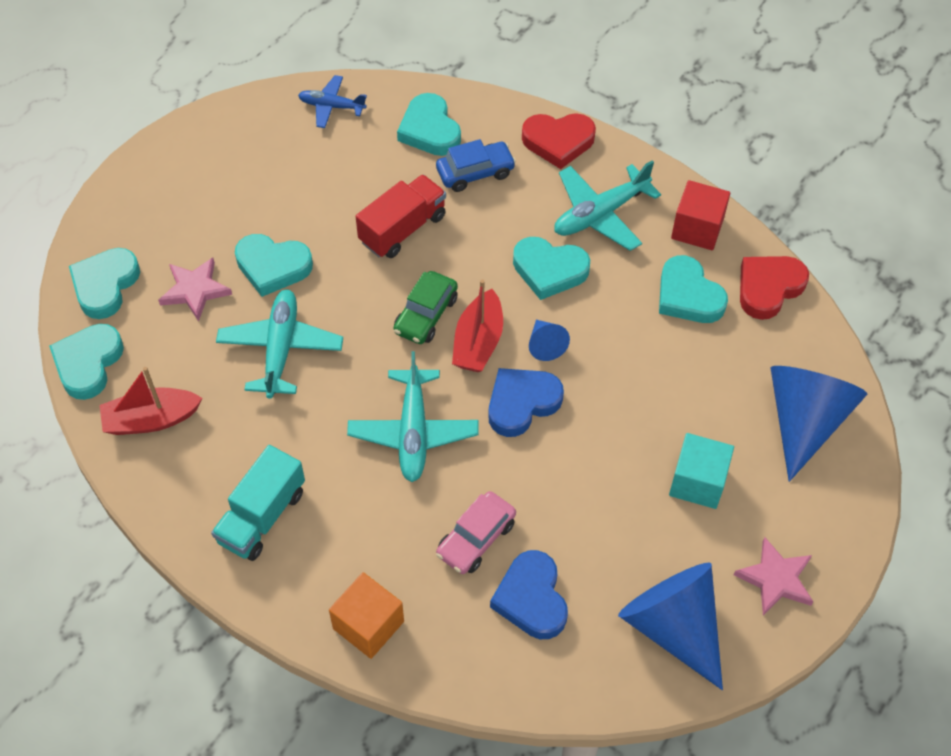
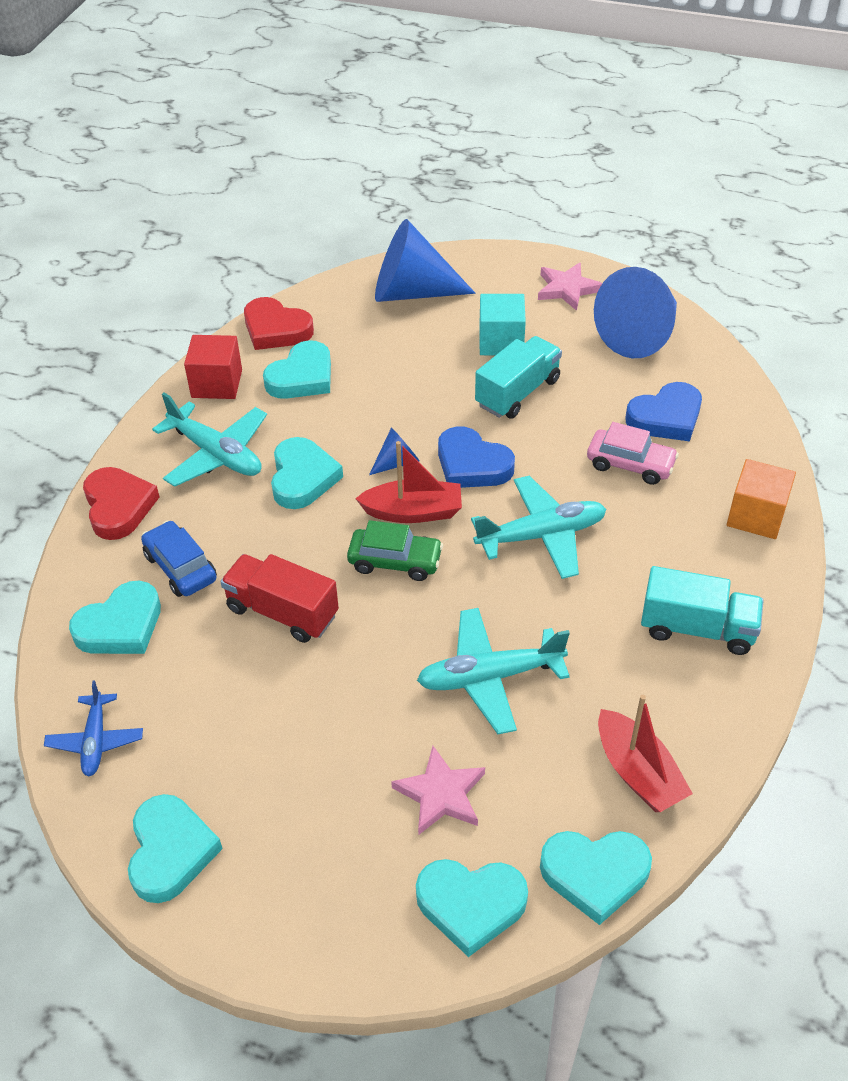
camera: 105 degrees left, 10 degrees down
turquoise heart [235,234,313,297] -> turquoise heart moved to [128,794,223,903]
none -> turquoise truck [475,336,562,419]

